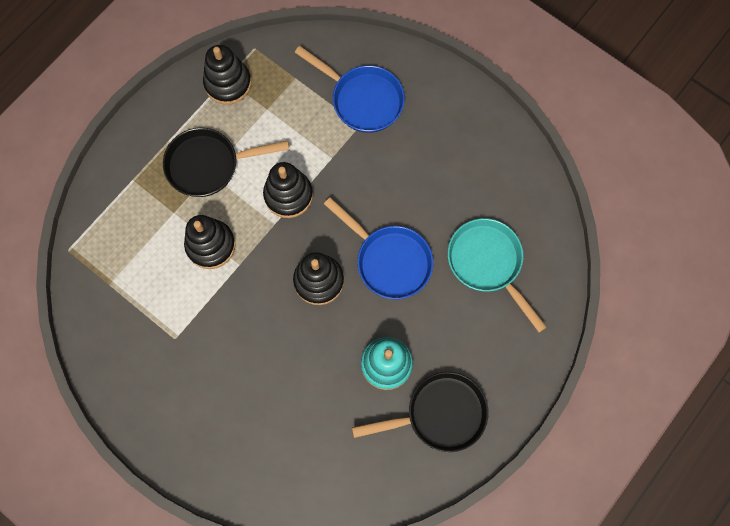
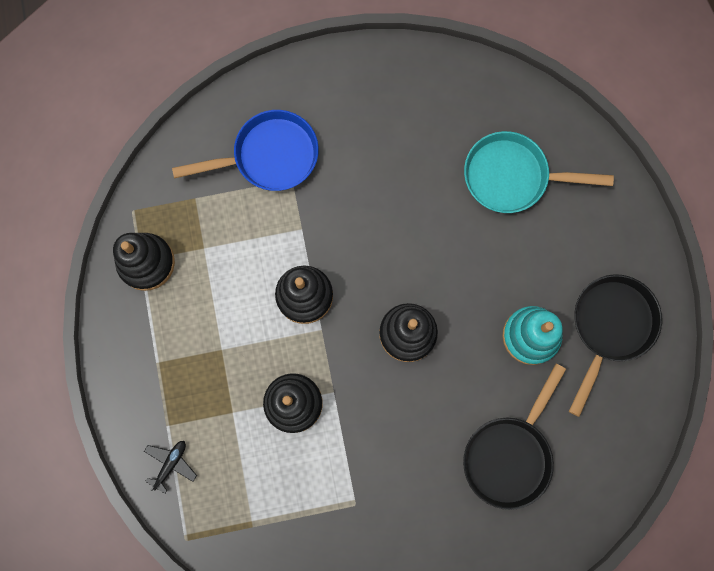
camera: 50 degrees left, 5 degrees up
black pan [163,128,289,197] -> black pan moved to [463,364,566,510]
blue pan [324,197,433,299] -> none
none -> black plane [144,441,197,494]

